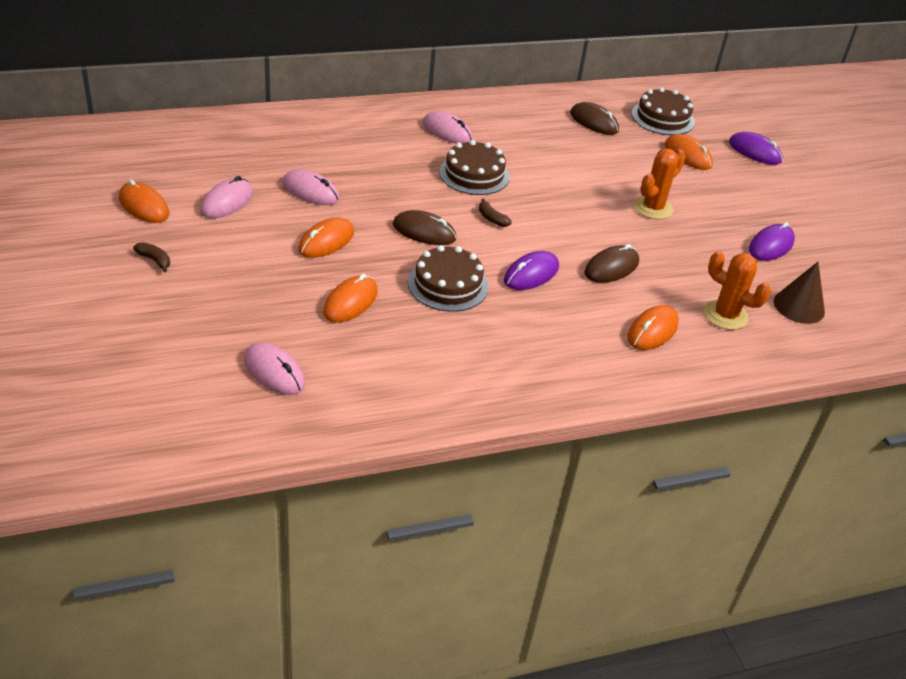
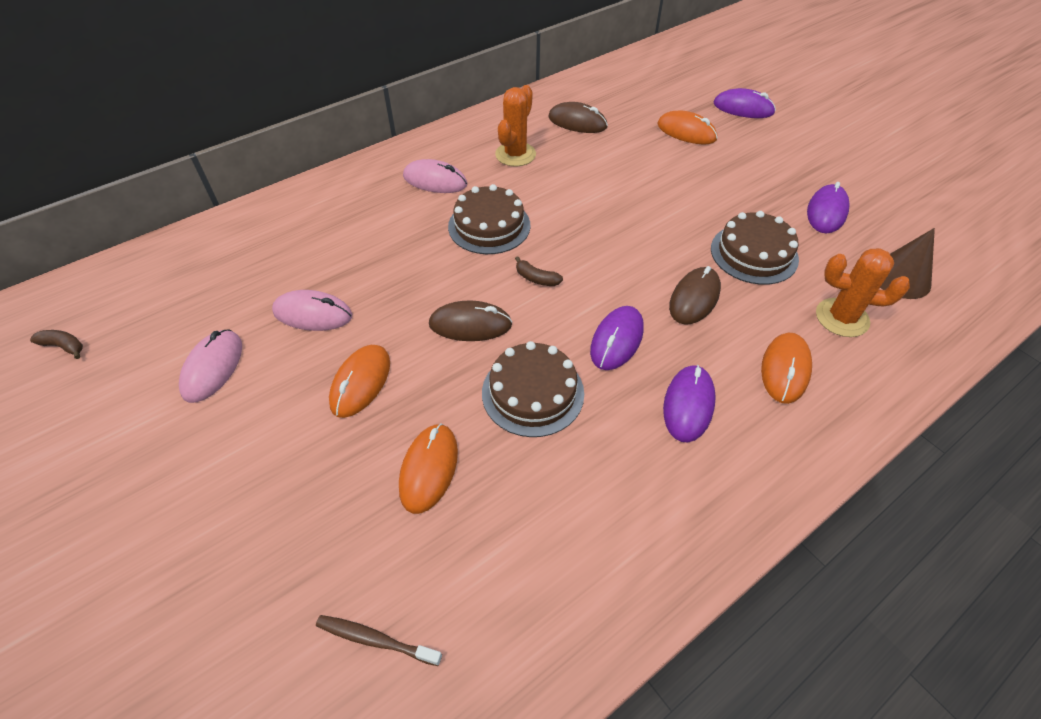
camera: 15 degrees left, 10 degrees up
orange mouse [119,179,169,223] -> none
brown banana [133,242,170,272] -> brown banana moved to [30,330,83,359]
pink mouse [244,342,305,395] -> brown toothbrush [316,615,442,666]
brown cake [632,87,695,135] -> brown cake moved to [711,211,799,285]
orange cactus [634,149,686,219] -> orange cactus moved to [495,85,536,166]
none -> purple mouse [663,365,716,442]

